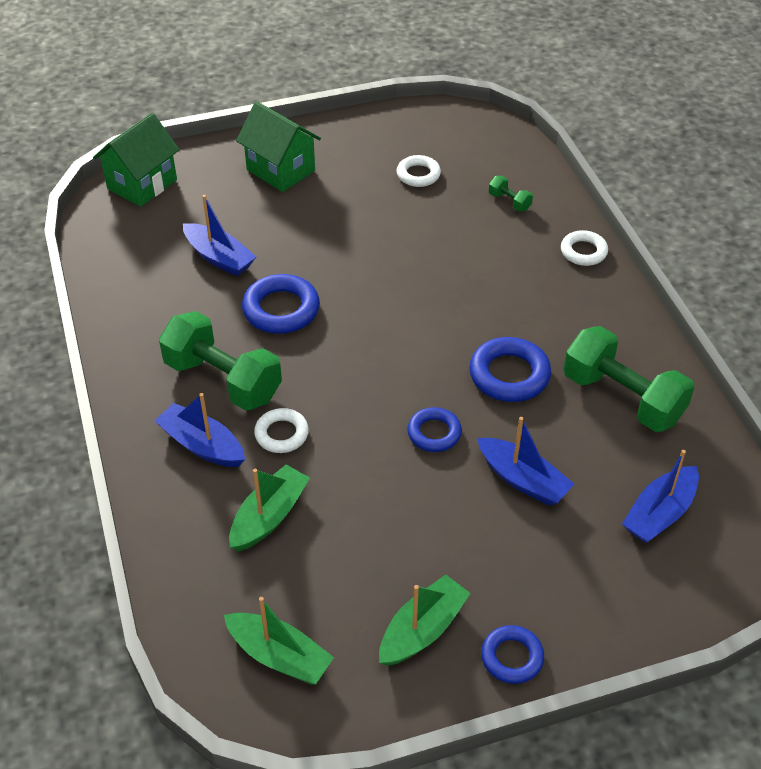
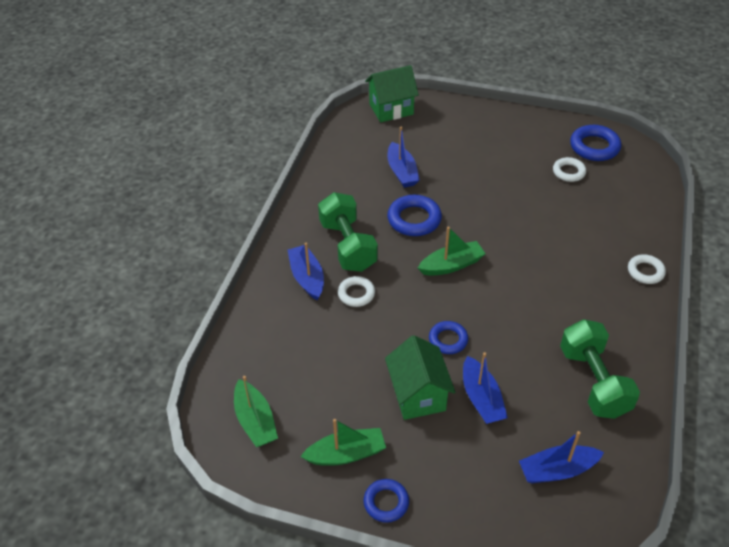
camera: 35 degrees right, 0 degrees up
green boat [229,465,310,551] -> green boat moved to [418,227,486,276]
green house [236,102,321,192] -> green house moved to [385,335,456,420]
blue ring [469,337,551,402] -> blue ring moved to [570,125,621,161]
green dumbbell [489,176,533,211] -> none

